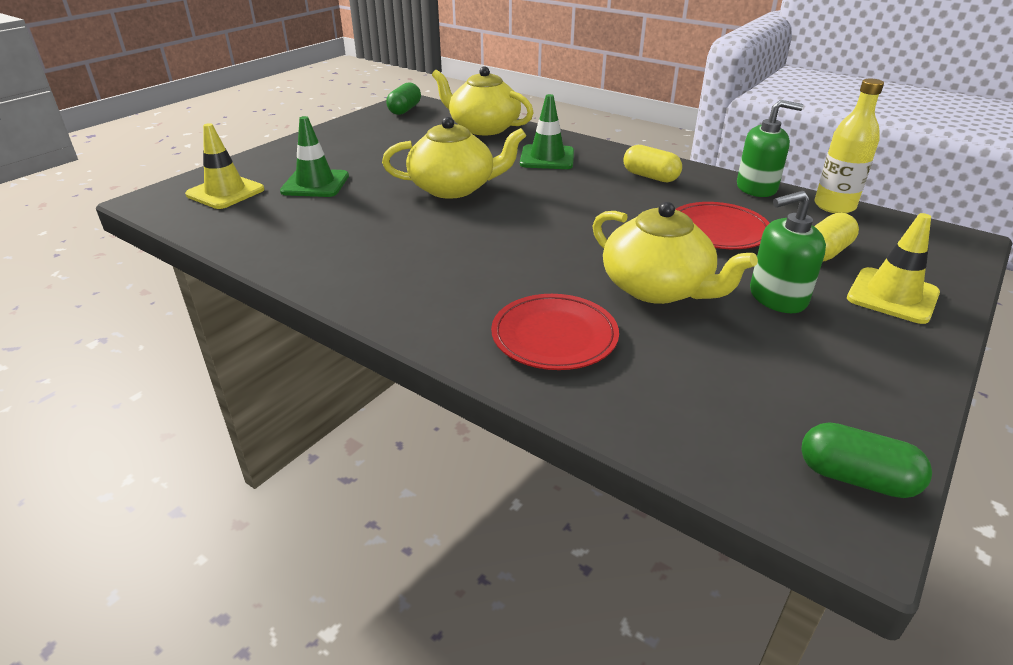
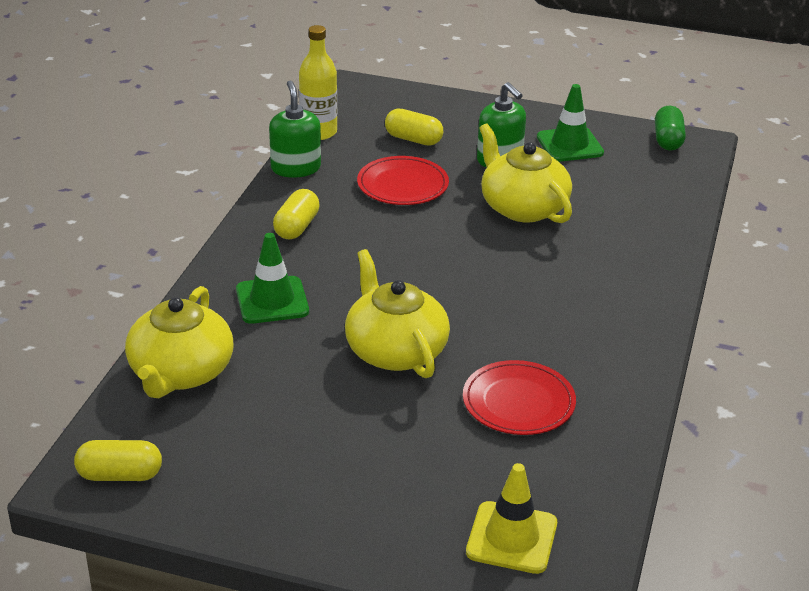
camera: 110 degrees left, 0 degrees up
green traffic cone [280,116,349,197] -> green traffic cone moved to [537,84,604,162]
green capsule [386,82,421,115] -> yellow capsule [74,440,162,481]
red plate [491,294,619,370] -> red plate moved to [463,360,576,435]
yellow teapot [593,202,758,304] -> yellow teapot turned 60 degrees counterclockwise [479,123,572,223]
yellow traffic cone [847,213,940,324] -> none

